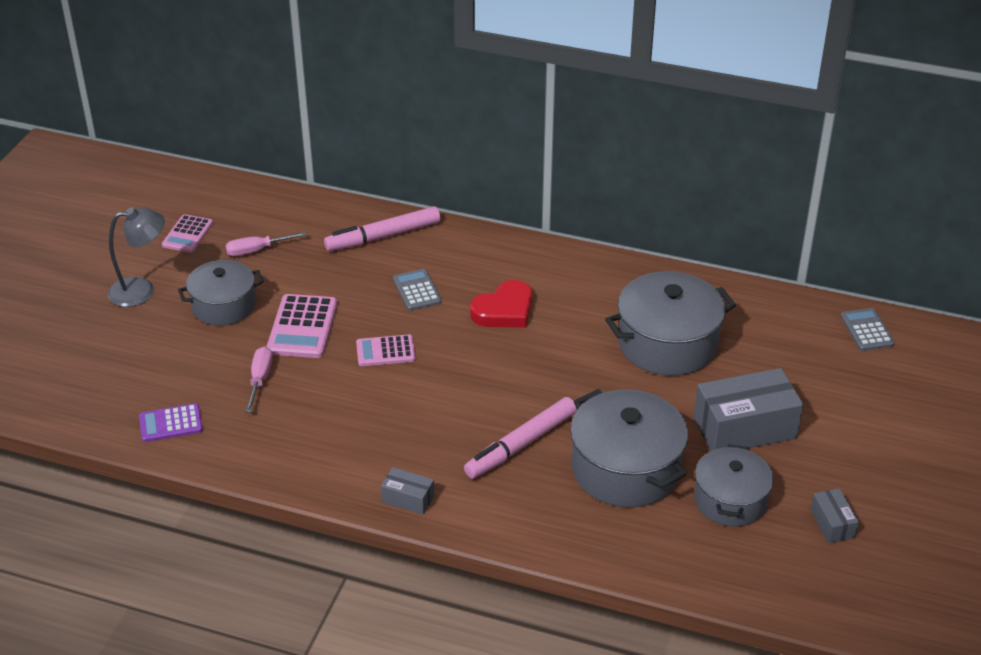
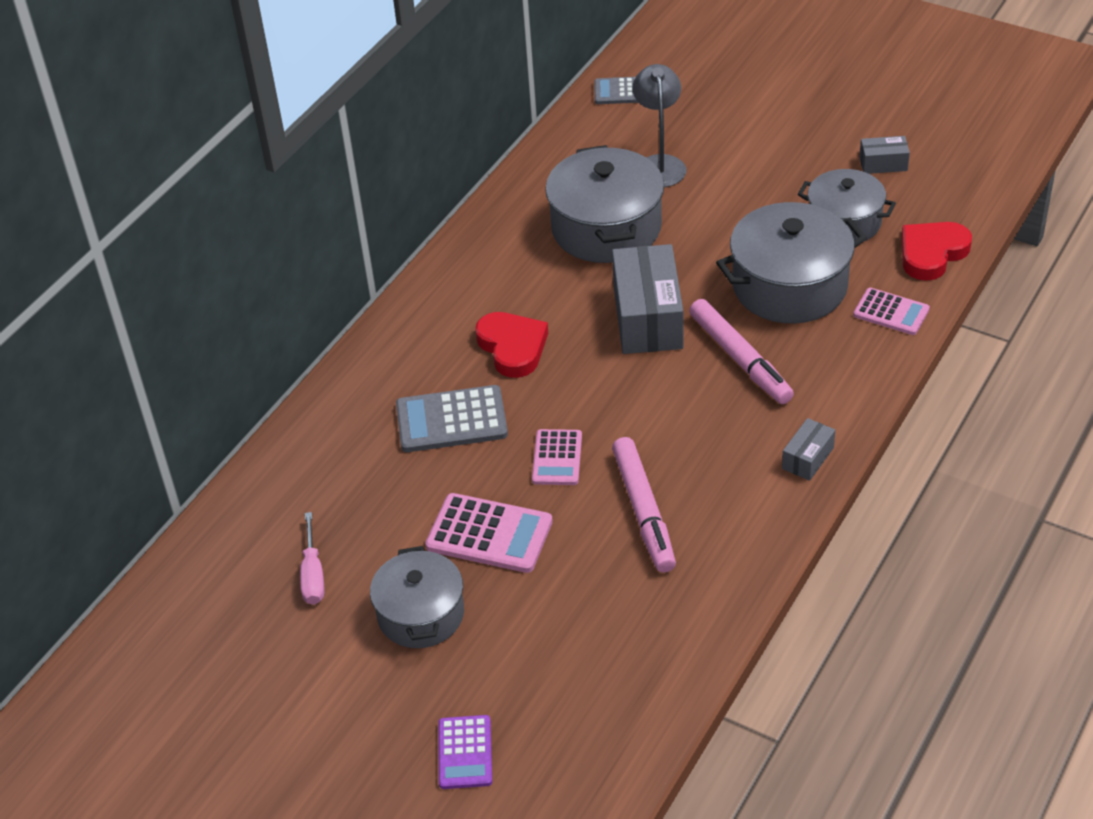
camera: 75 degrees left, 5 degrees up
grey lamp [108,207,165,307] -> grey lamp moved to [633,64,686,187]
purple calculator [139,403,203,442] -> purple calculator moved to [438,715,492,789]
pink calculator [162,214,213,253] -> pink calculator moved to [853,288,930,335]
pink screwdriver [245,346,273,413] -> none
pink marker [324,206,440,251] -> pink marker moved to [612,437,676,573]
grey calculator [393,269,442,311] -> grey calculator [396,385,508,452], size x1.55
grey box [694,368,804,451] -> grey box moved to [612,244,684,354]
none -> red heart [901,222,972,281]

